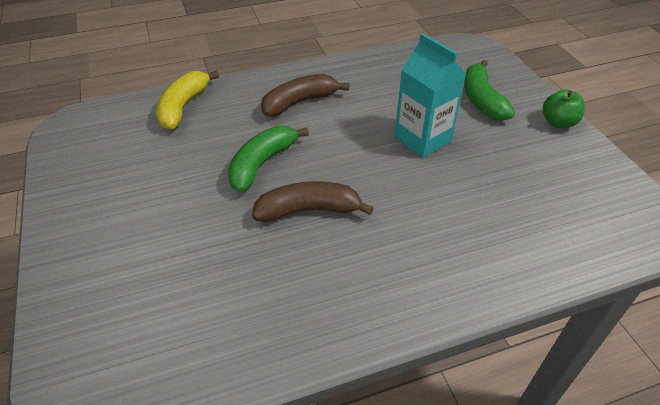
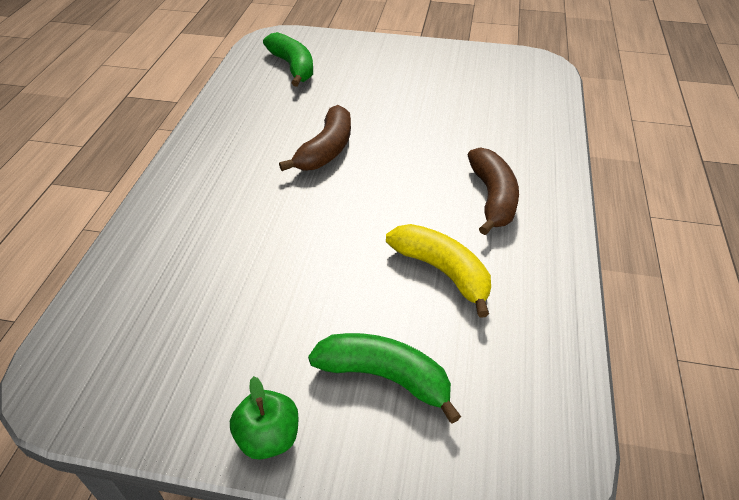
camera: 120 degrees right, 0 degrees up
yellow banana [156,71,219,130] -> yellow banana moved to [386,224,491,318]
green banana [228,126,309,192] -> green banana moved to [263,32,313,87]
turquoise carton [394,33,466,158] -> none

